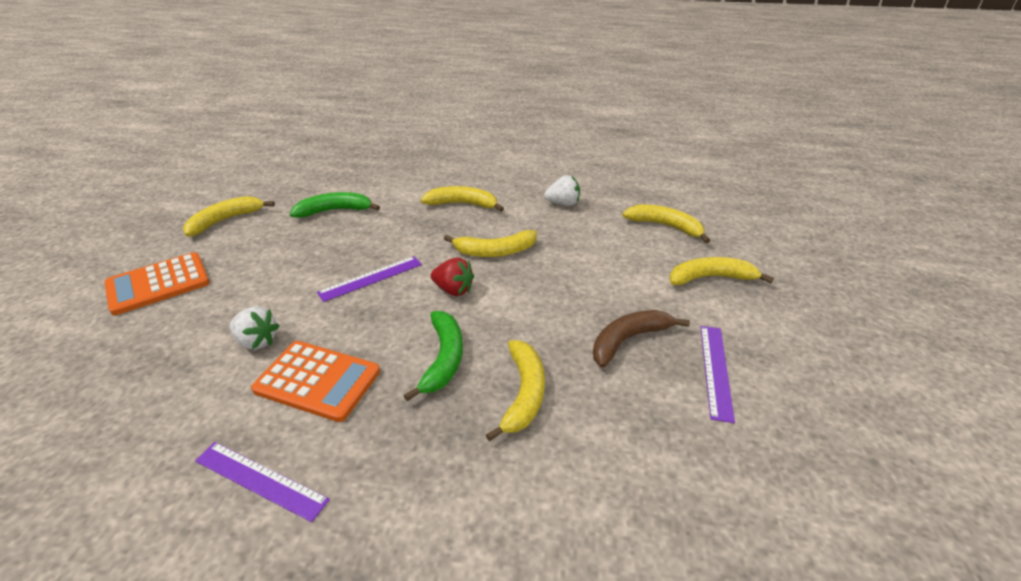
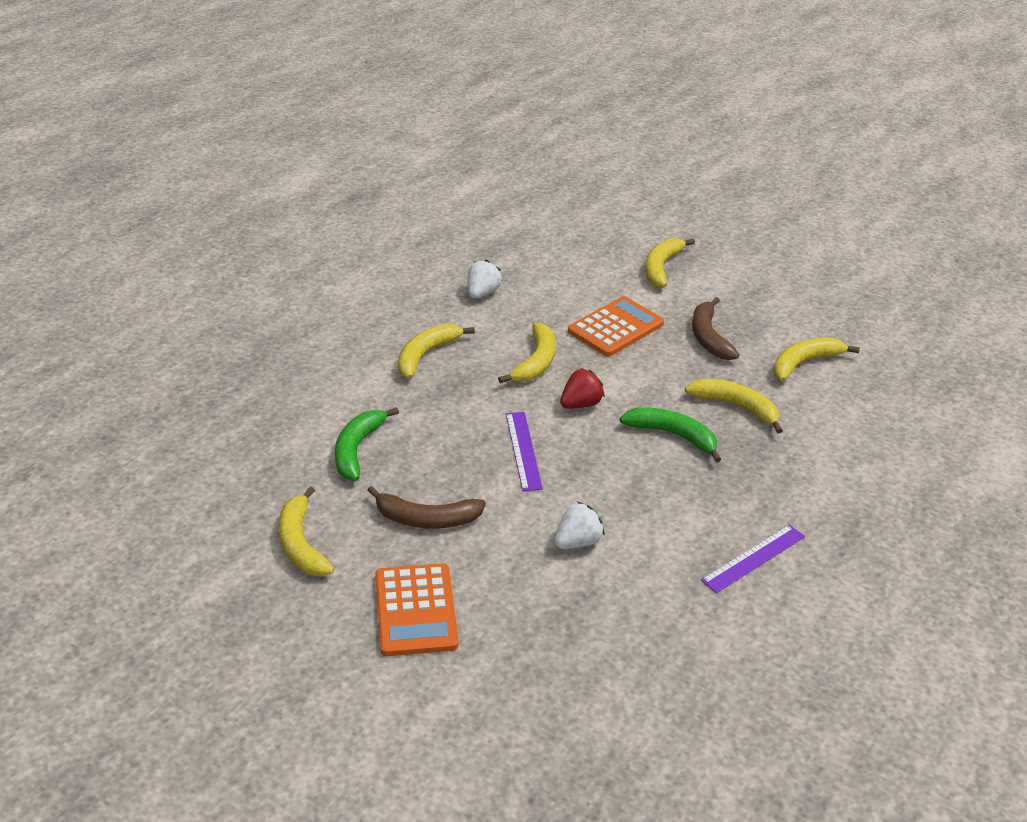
camera: 65 degrees left, 0 degrees up
orange calculator [251,341,380,422] -> orange calculator moved to [568,296,664,356]
yellow banana [622,204,710,243] -> yellow banana moved to [773,338,860,381]
purple ruler [701,326,735,423] -> none
none -> brown banana [367,486,486,529]

